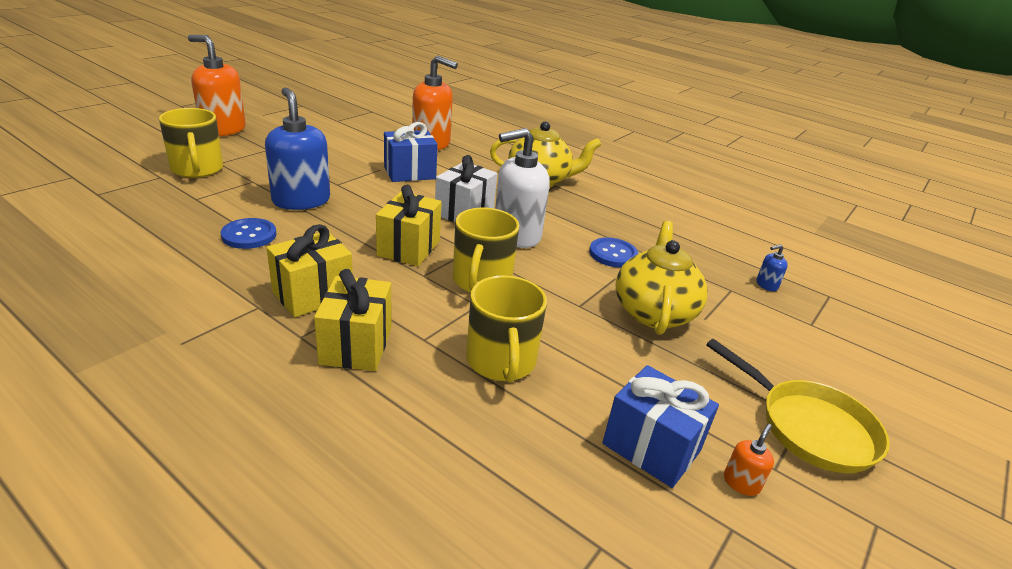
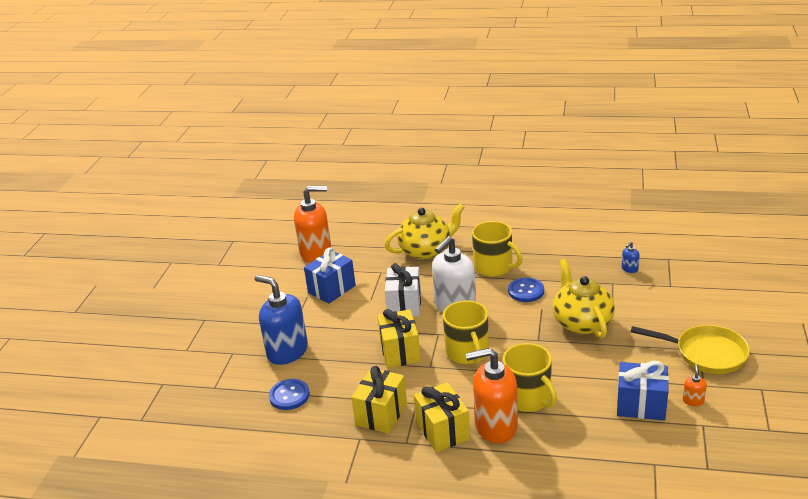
camera: 20 degrees left, 0 degrees up
yellow mug [159,108,223,178] -> yellow mug moved to [472,221,523,277]
orange soap dispenser [188,35,246,136] -> orange soap dispenser moved to [466,348,518,443]

